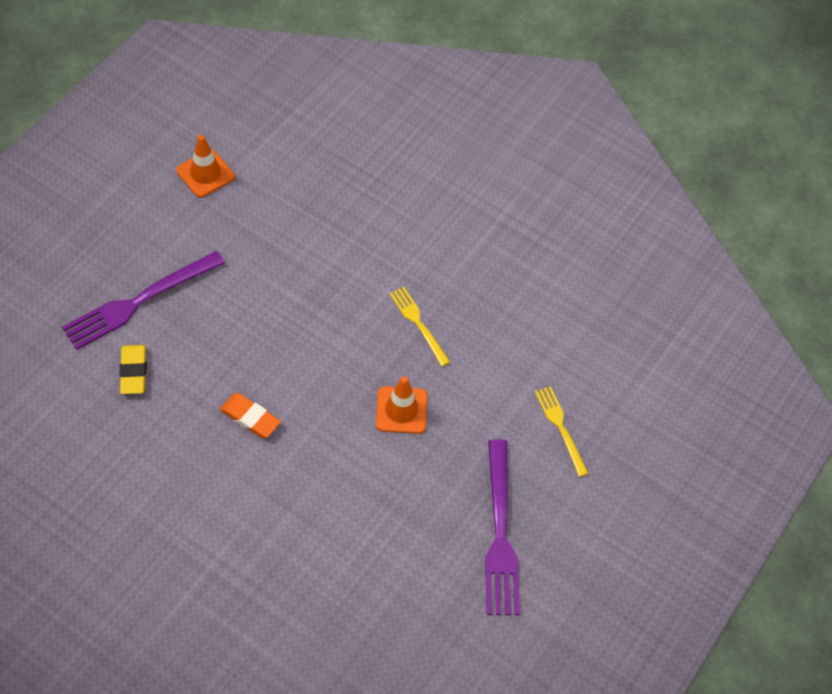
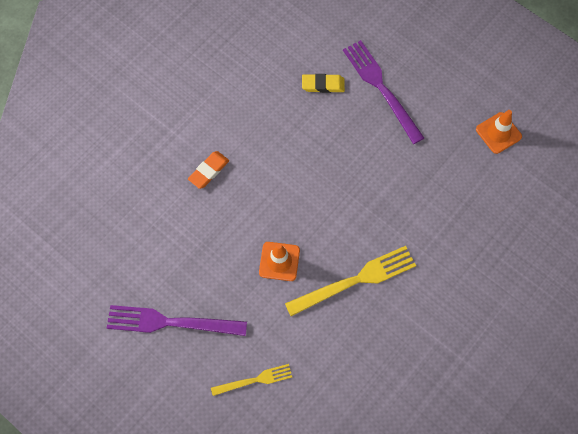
camera: 100 degrees right, 10 degrees up
orange eraser [220,393,281,438] -> orange eraser moved to [188,151,229,189]
yellow fork [389,287,450,367] -> yellow fork [285,246,416,316], size x1.75

